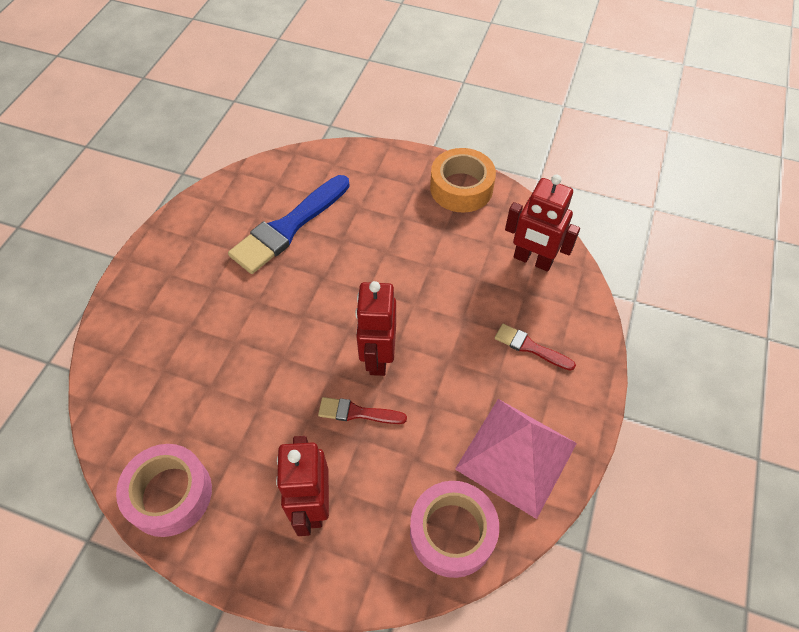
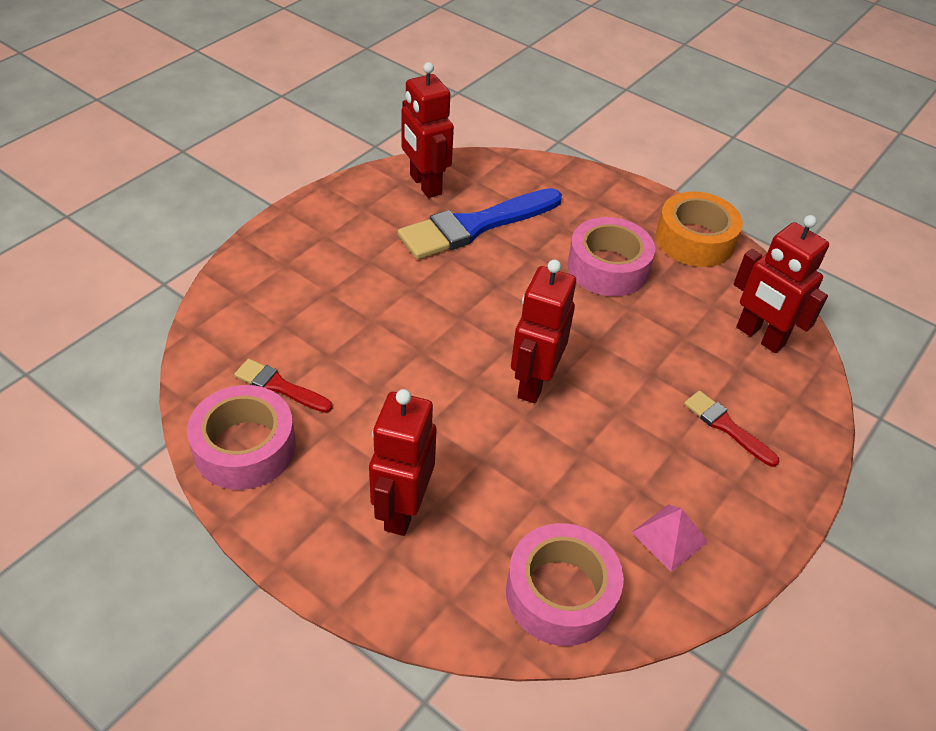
camera: 15 degrees right, 10 degrees down
red brush [318,397,407,424] -> red brush moved to [234,359,332,413]
pink pyramid [455,399,577,519] -> pink pyramid [631,504,708,572], size x0.47
none -> red robot [401,62,454,198]
none -> pink tape [567,217,655,296]

